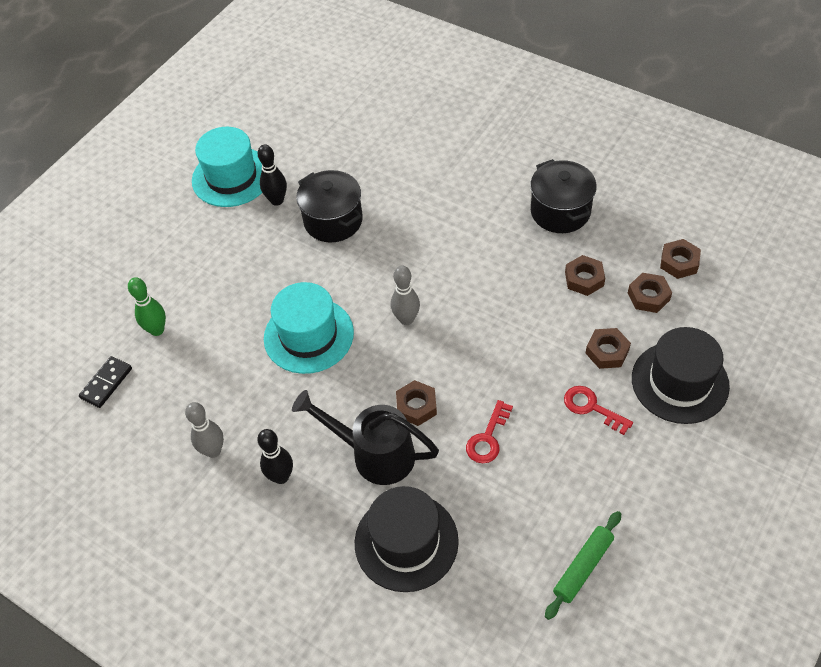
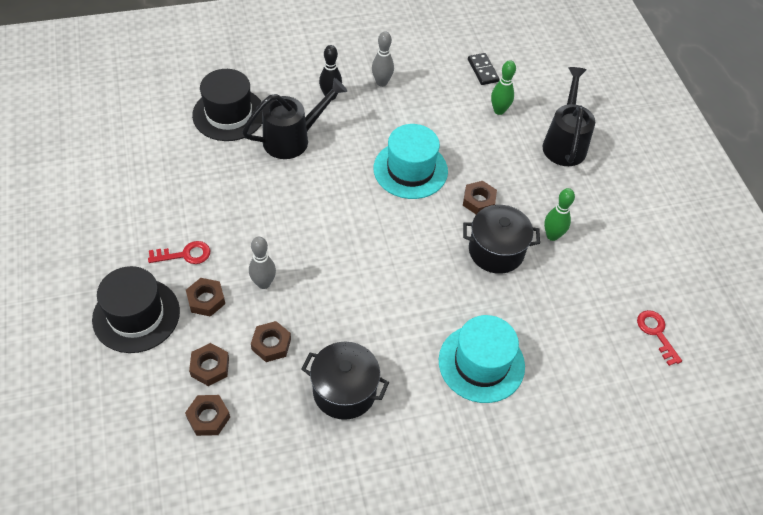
camera: 125 degrees right, 0 degrees up
turquoise hat [192,127,262,207] -> turquoise hat moved to [439,315,525,403]
black bowling pin [258,144,287,206] -> green bowling pin [544,188,575,241]
grey bowling pin [391,266,420,325] -> grey bowling pin moved to [249,236,276,289]
brown nut [396,380,437,426] -> brown nut moved to [463,181,497,214]
red key [466,400,513,463] -> red key moved to [637,310,682,366]
green rolling pin [545,511,621,620] -> none
none -> black watering can [542,67,595,166]

